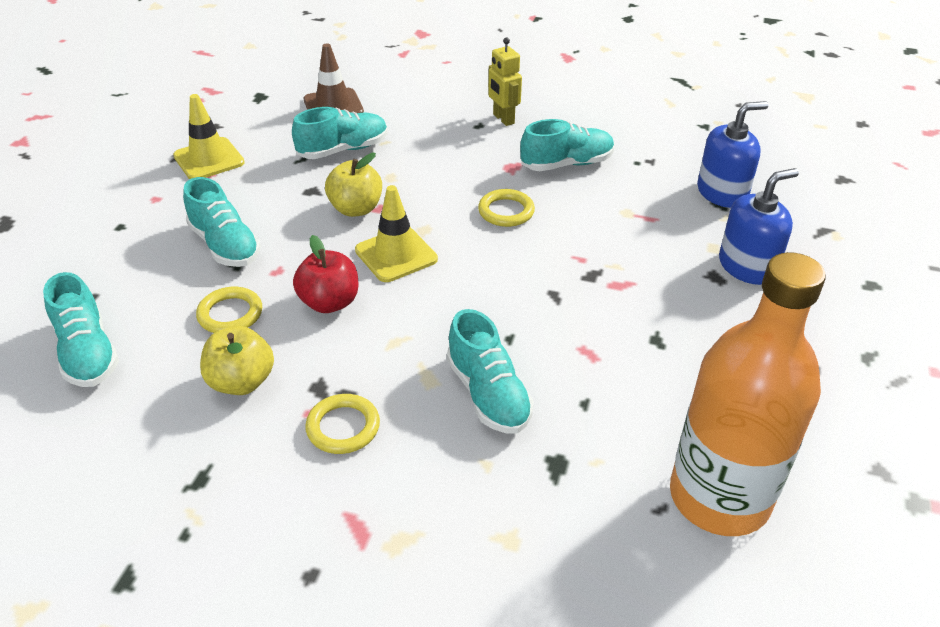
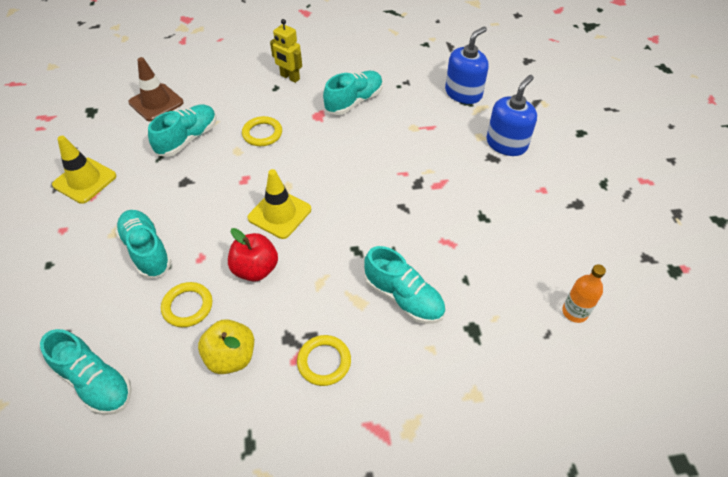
camera: 25 degrees left, 10 degrees up
turquoise shoe [183,177,261,267] -> turquoise shoe turned 150 degrees counterclockwise [115,210,172,279]
yellow apple [325,153,382,217] -> none
yellow ring [478,189,535,227] -> yellow ring moved to [242,116,282,146]
orange bottle [670,252,826,536] -> orange bottle [562,264,606,323], size x0.40

